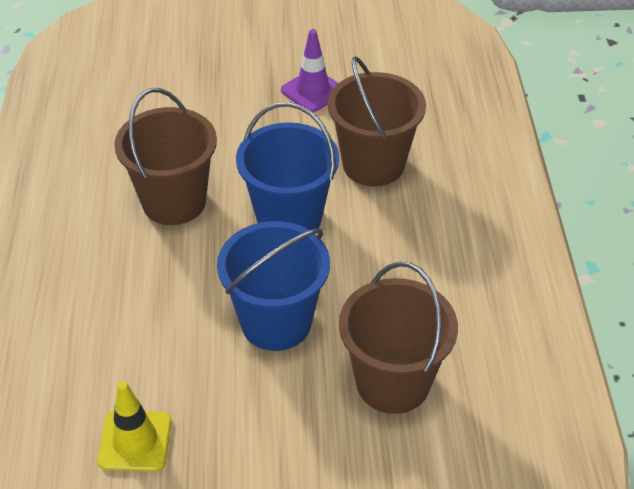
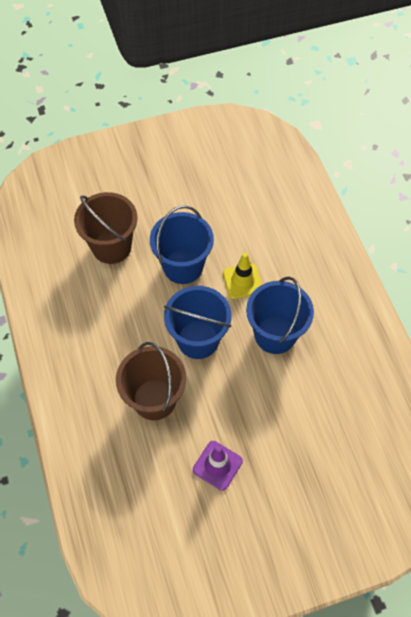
camera: 165 degrees right, 15 degrees up
yellow traffic cone [97,381,172,472] -> yellow traffic cone moved to [223,253,262,299]
brown bucket [114,88,217,225] -> blue bucket [246,277,314,354]

